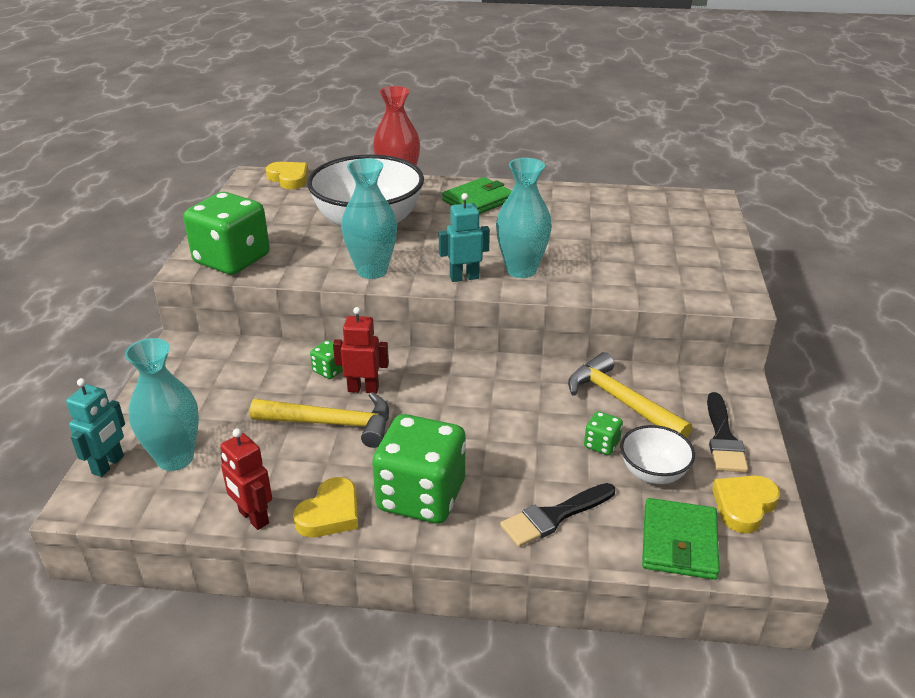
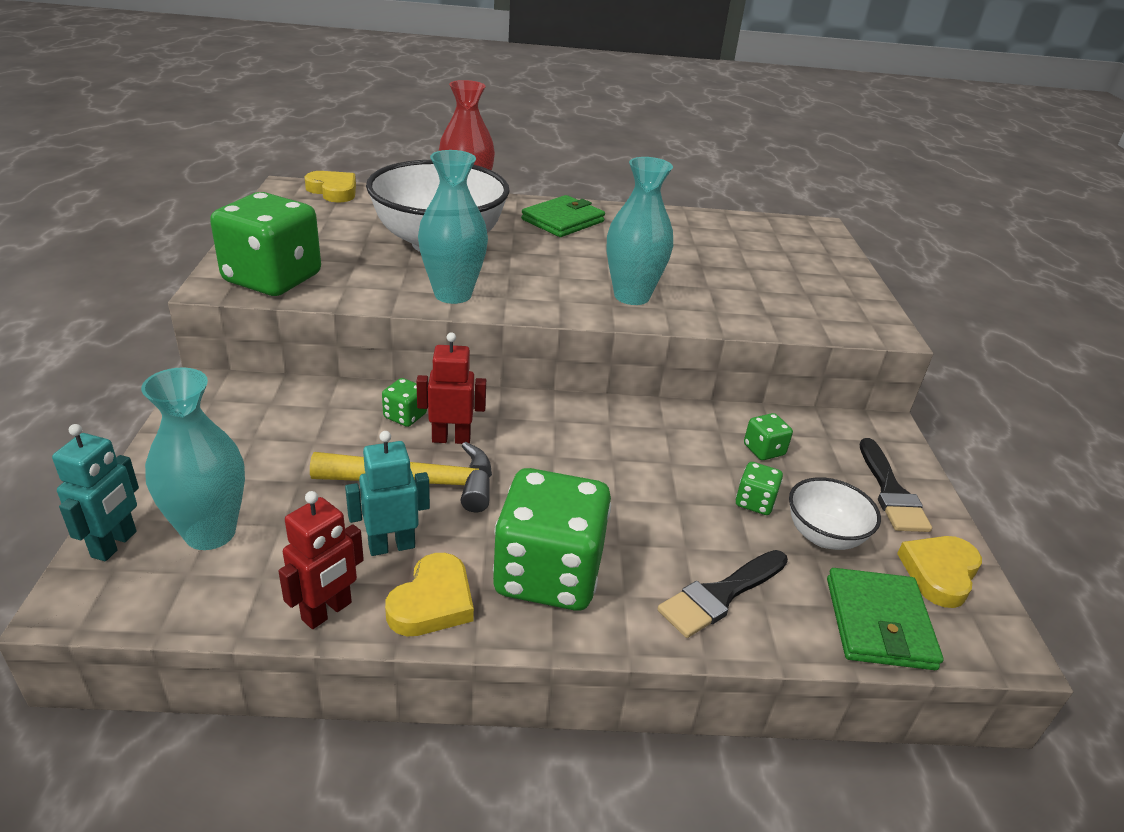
camera: 10 degrees left, 0 degrees up
red robot [220,428,272,530] -> red robot turned 90 degrees counterclockwise [278,491,364,629]
turquoise robot [439,193,490,282] -> turquoise robot moved to [345,431,430,556]
yellow hammer [568,352,692,438] -> green dice [744,413,793,460]

